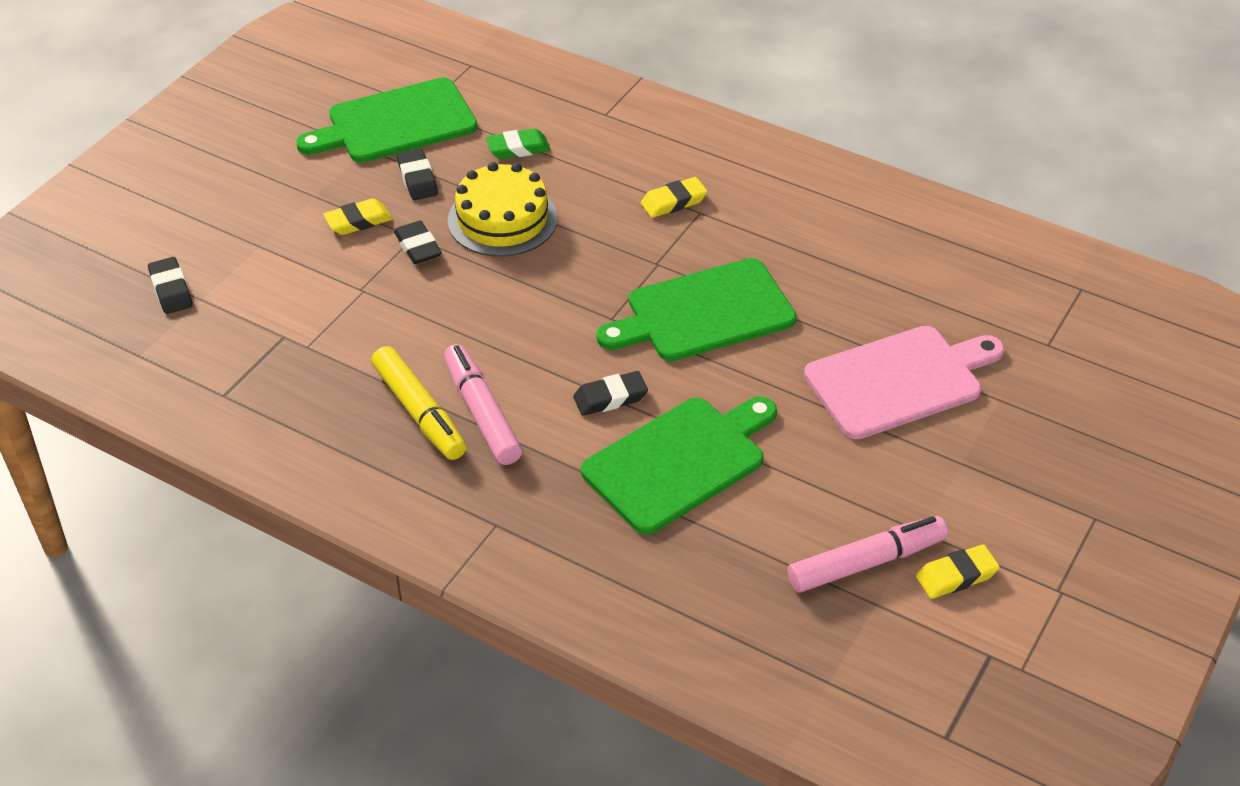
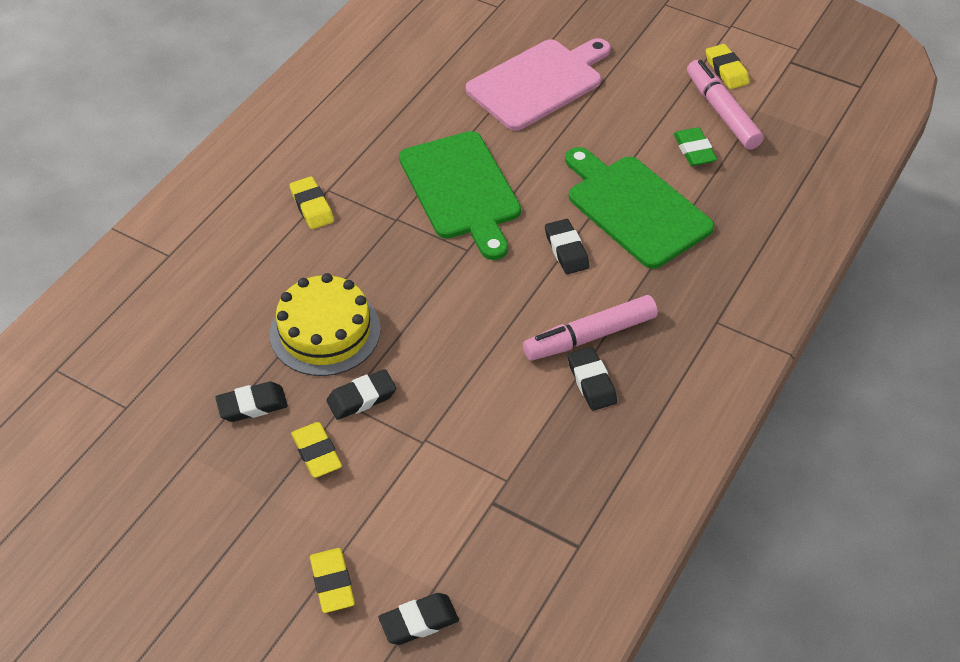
camera: 90 degrees left, 5 degrees up
green cutting board [296,78,478,162] -> none
yellow marker [371,346,466,460] -> black eraser [568,347,617,411]
green eraser [486,128,550,159] -> green eraser moved to [674,127,717,166]
pink cutting board [804,326,1004,439] -> pink cutting board turned 75 degrees clockwise [466,38,611,131]
none -> yellow eraser [310,548,355,613]

